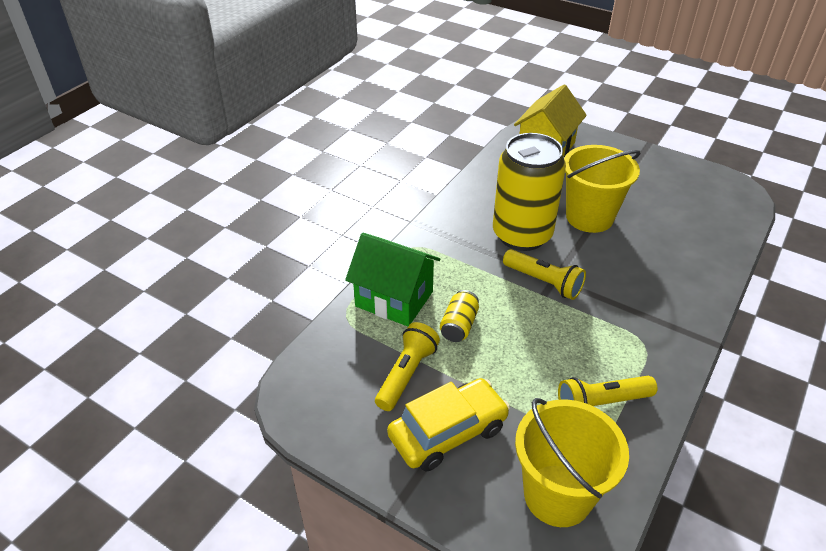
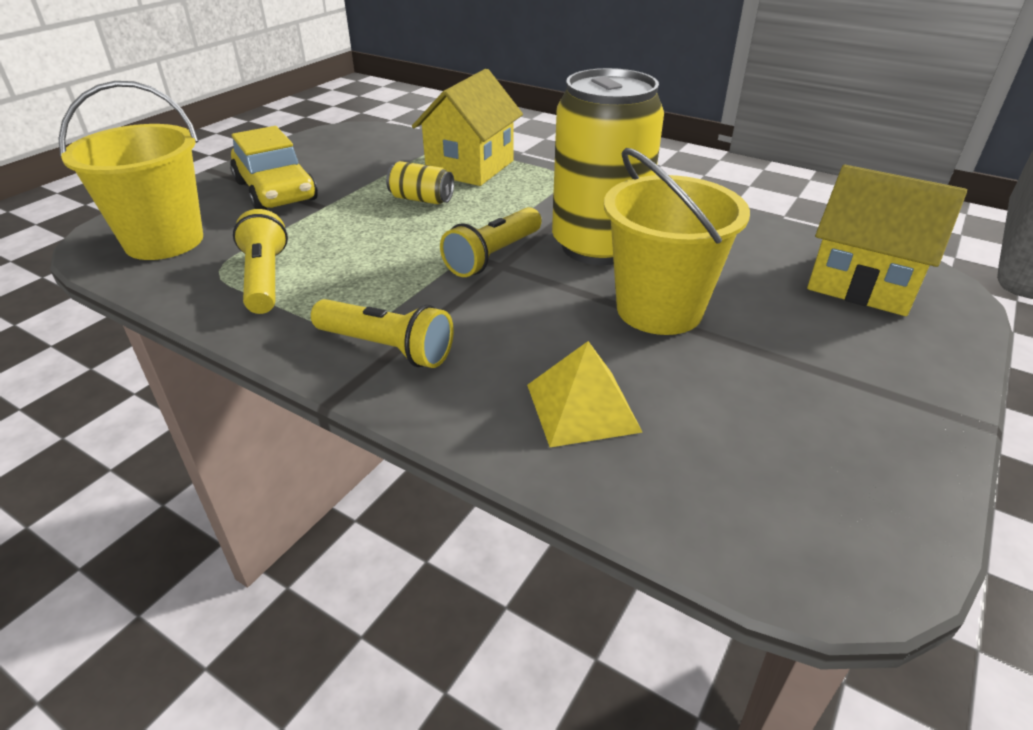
camera: 90 degrees right, 5 degrees down
green house [345,233,441,326] -> yellow house [412,69,523,186]
yellow flashlight [375,322,440,411] -> yellow flashlight moved to [311,299,454,368]
none -> yellow pyramid [527,341,643,447]

